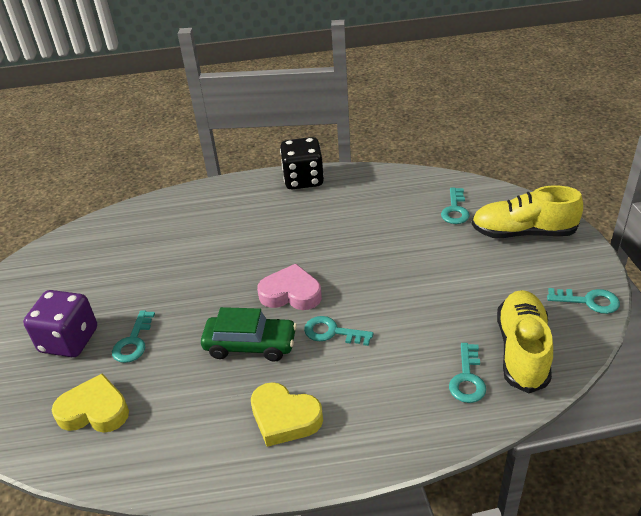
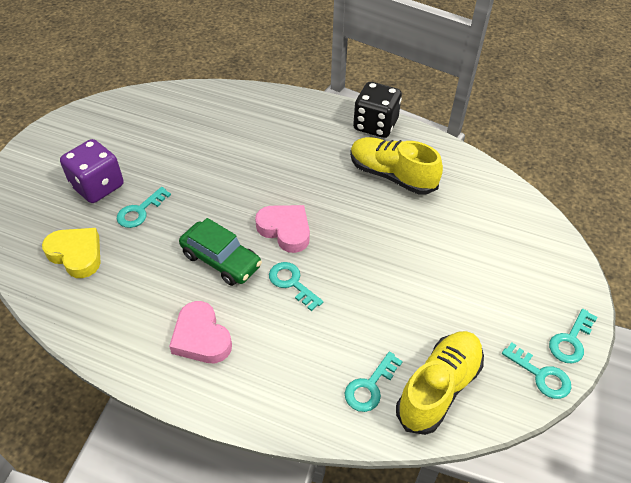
camera: 25 degrees right, 10 degrees up
yellow heart [251,382,323,447] -> pink heart [169,301,232,363]
turquoise key [441,188,470,224] -> turquoise key moved to [549,309,597,363]
yellow shoe [471,185,583,238] -> yellow shoe moved to [350,137,443,195]

